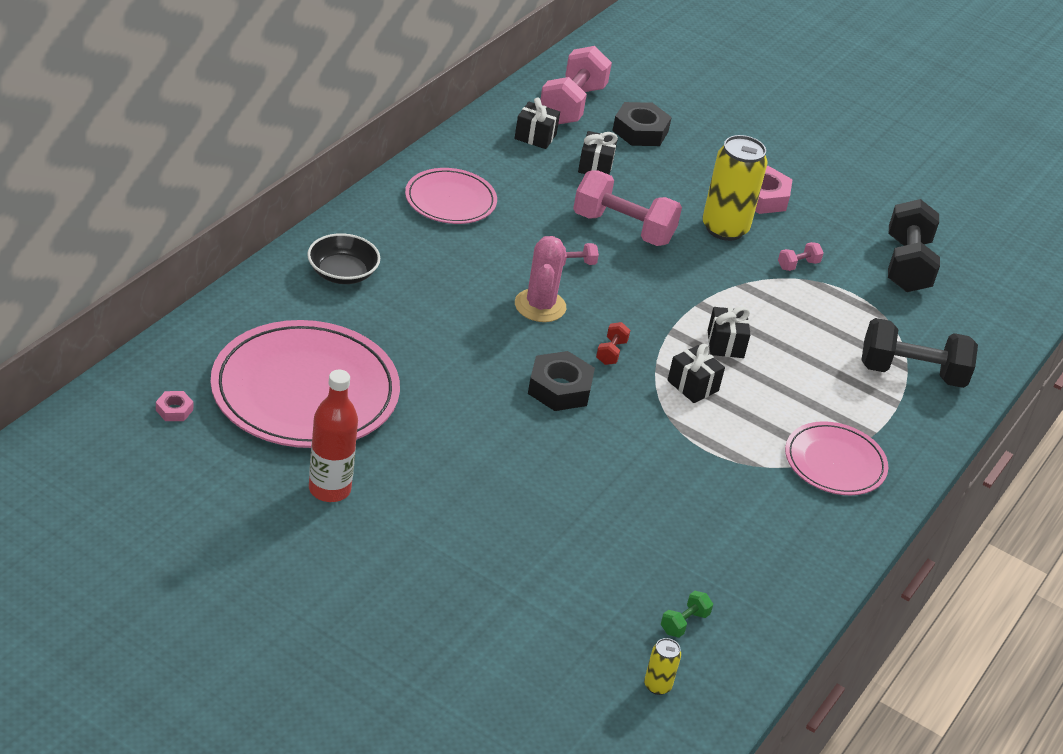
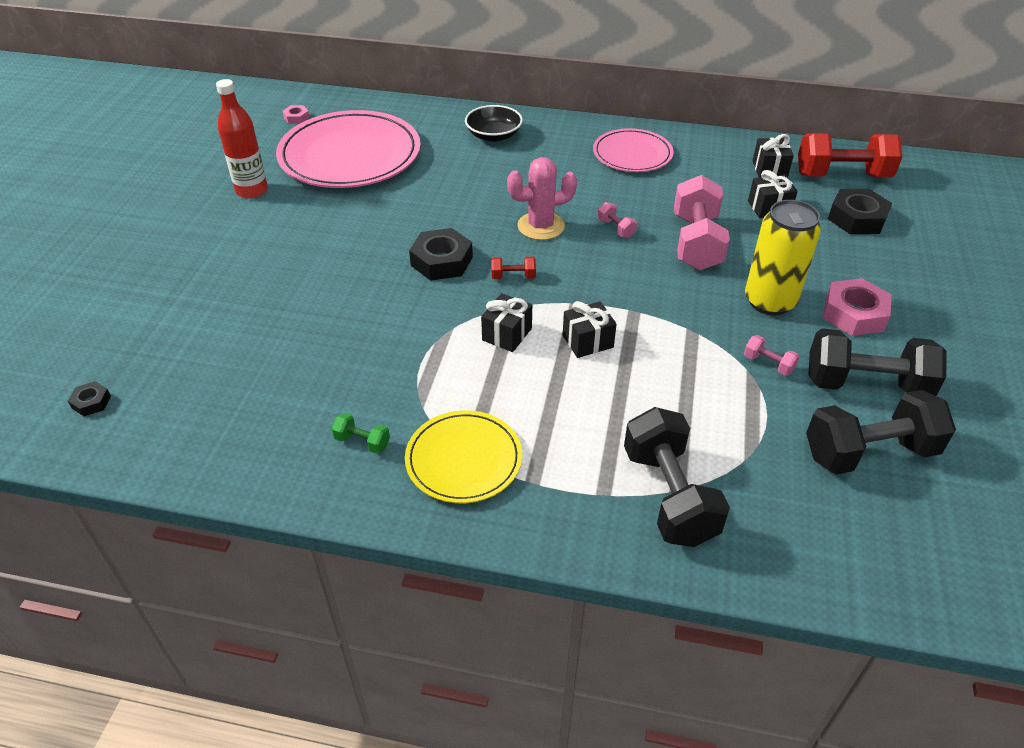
camera: 75 degrees right, 5 degrees up
pink dumbbell [540,46,612,124] -> red dumbbell [798,133,903,178]
yellow can [644,638,681,695] -> black nut [68,381,111,416]
green dumbbell [661,591,713,638] -> green dumbbell moved to [331,413,390,454]
pink plate [785,421,888,495] -> yellow plate [405,410,522,503]
none -> black dumbbell [808,328,947,396]

